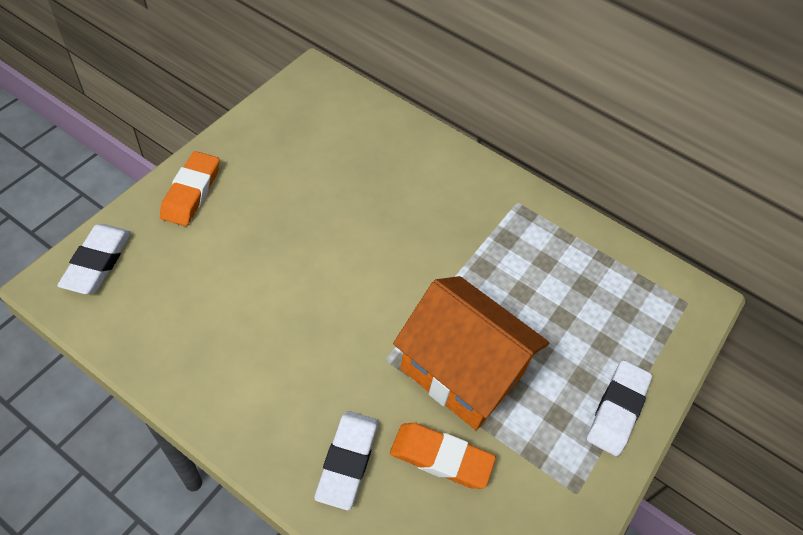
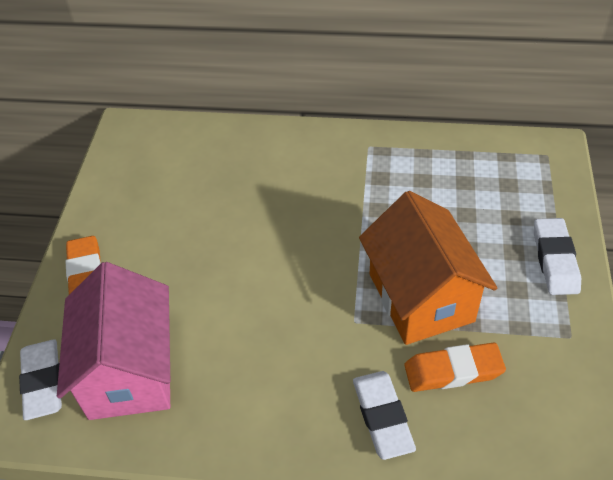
camera: 20 degrees left, 5 degrees down
orange house [393,276,549,430] -> orange house turned 60 degrees clockwise [359,191,497,345]
none -> pink house [57,262,170,420]

